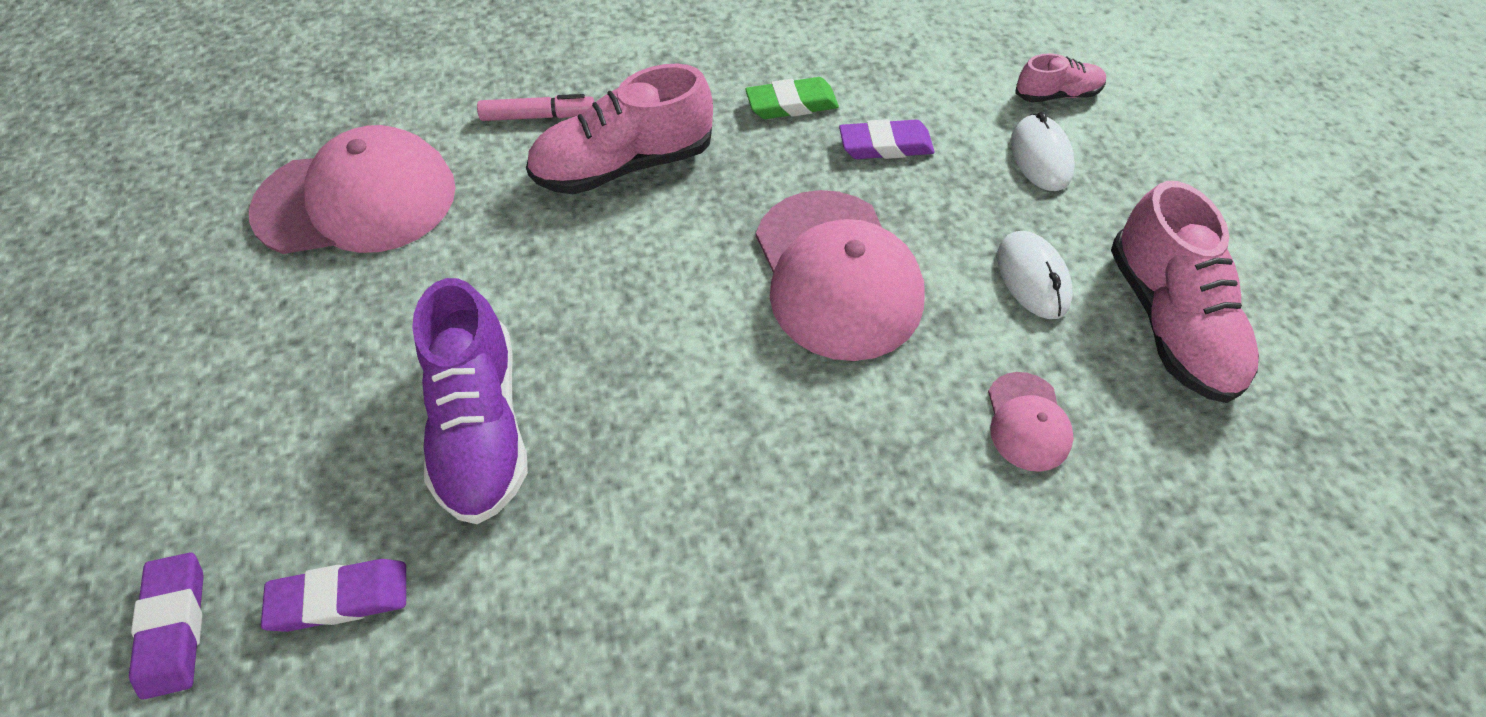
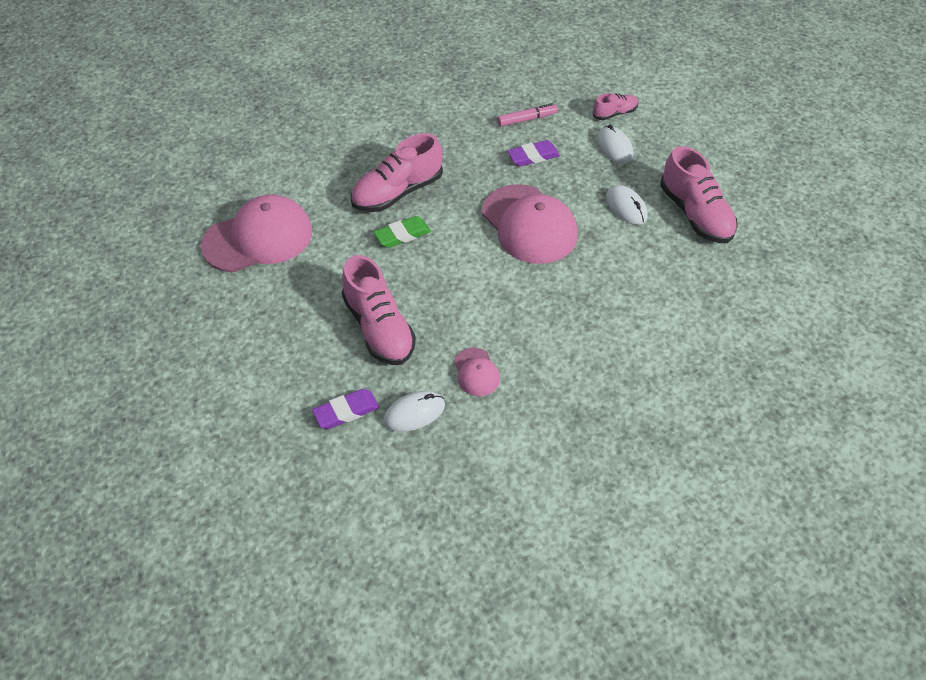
camera: 15 degrees left, 5 degrees down
purple eraser [129,553,204,699] -> none
purple shoe [412,278,528,524] -> pink shoe [342,255,416,365]
pink marker [477,94,594,121] -> pink marker moved to [497,103,558,127]
green eraser [745,77,839,119] -> green eraser moved to [374,216,431,248]
pink cap [988,372,1074,472] -> pink cap moved to [454,348,500,396]
none -> white mouse [383,391,445,432]

